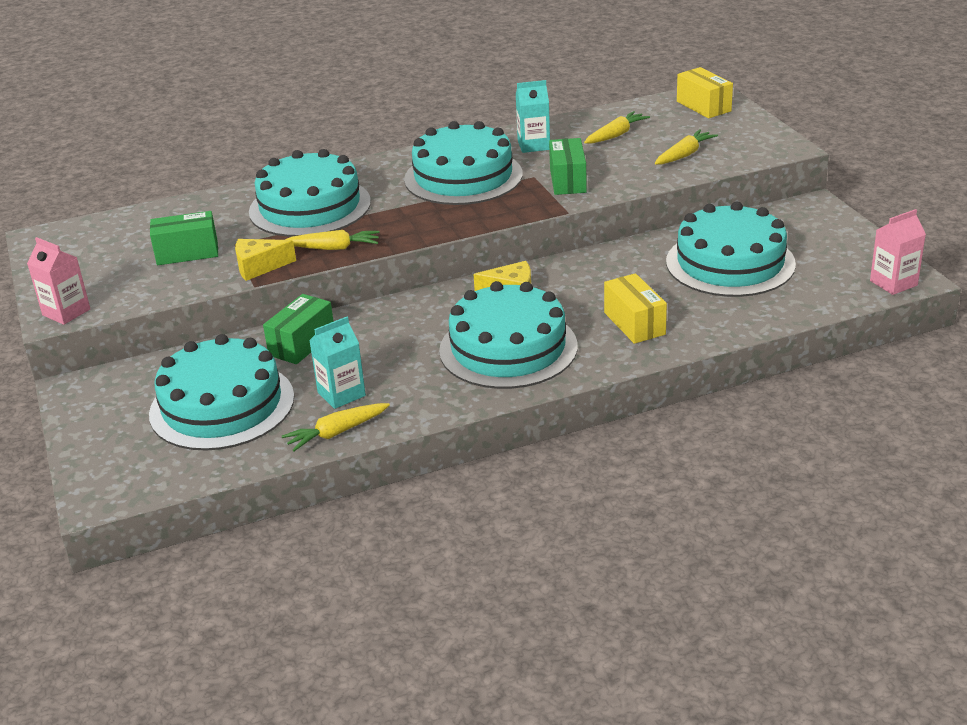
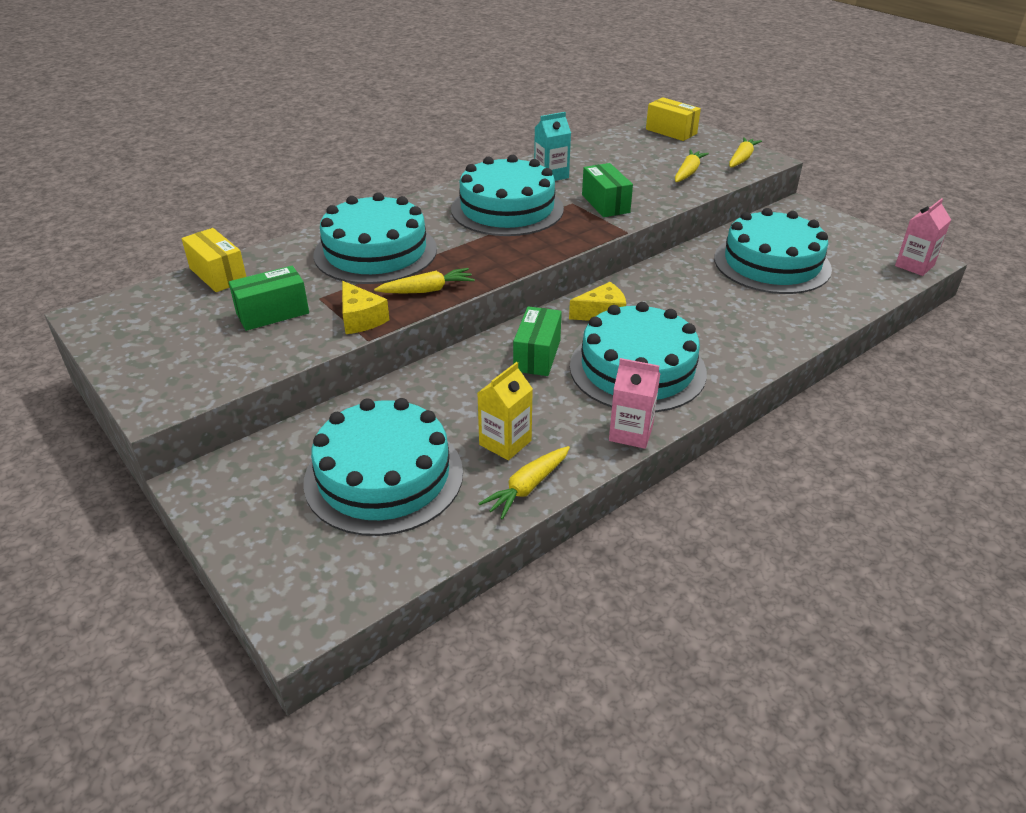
camera: 20 degrees left, 5 degrees up
pink carton [27,237,90,325] -> pink carton moved to [609,358,660,449]
yellow cheese [235,239,296,281] -> yellow cheese turned 90 degrees counterclockwise [342,281,390,334]
green box [263,294,334,364] -> green box moved to [513,306,562,376]
turquoise carton [309,317,366,409] -> yellow carton [478,362,533,460]
yellow carrot [584,111,650,144] -> yellow carrot moved to [729,137,762,168]
yellow box [604,273,667,344] -> yellow box moved to [181,228,246,292]

